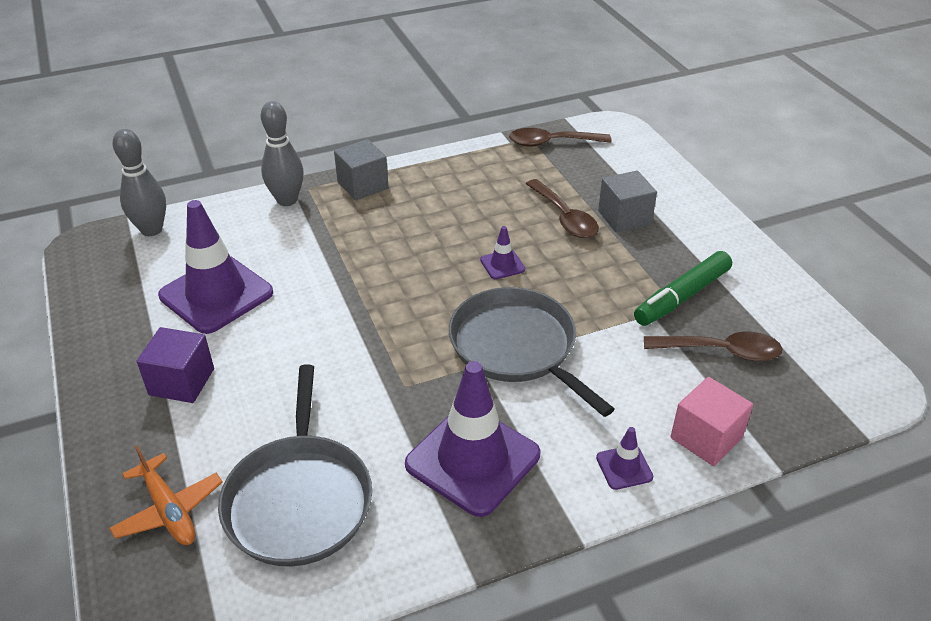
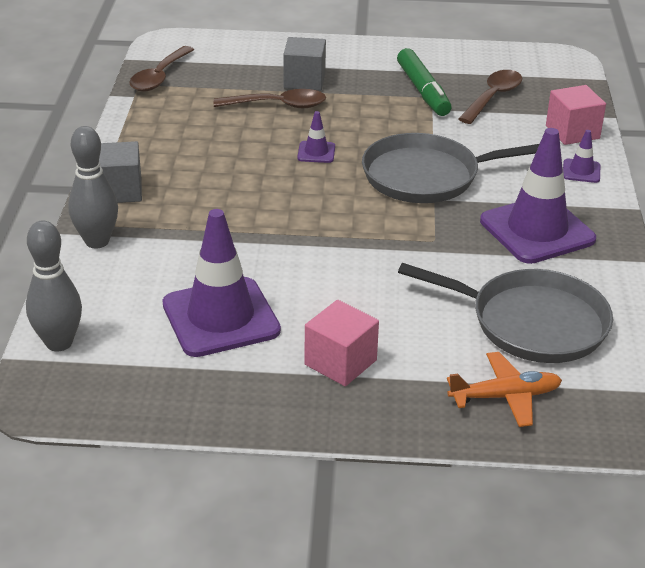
camera: 65 degrees left, 5 degrees down
purple cube [137,327,214,403] -> pink cube [304,300,379,386]

